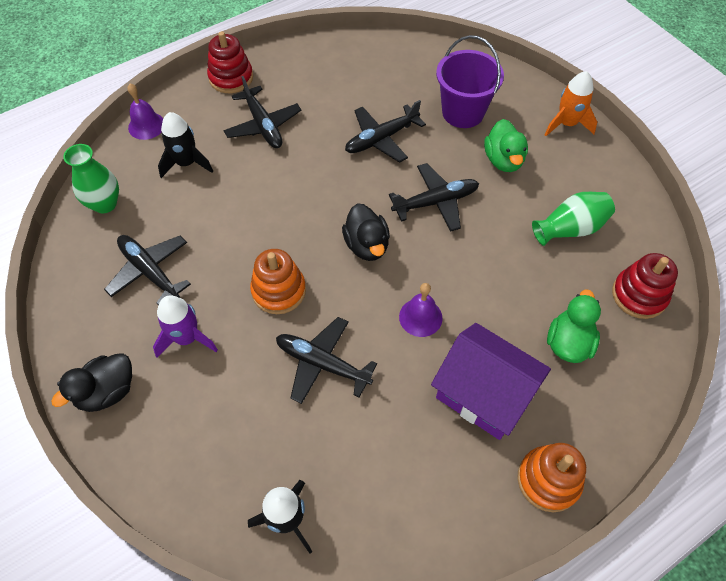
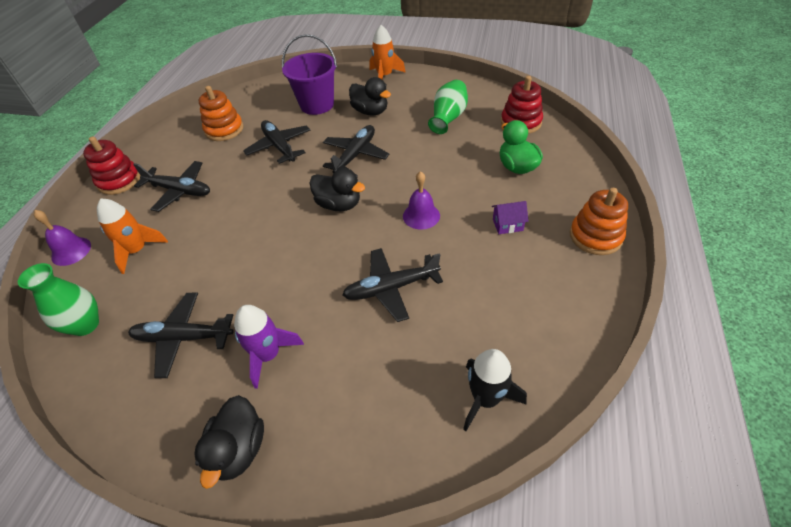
camera: 40 degrees left, 10 degrees down
black rocket [158,112,213,178] -> orange rocket [97,198,168,274]
orange stacking toy [250,249,306,314] -> orange stacking toy moved to [199,86,243,141]
black plane [345,100,426,163] -> black plane turned 135 degrees clockwise [243,120,311,164]
purple house [431,323,551,440] -> purple house [492,201,529,234], size x0.41
green duck [484,119,528,172] -> black duck [349,77,391,115]

